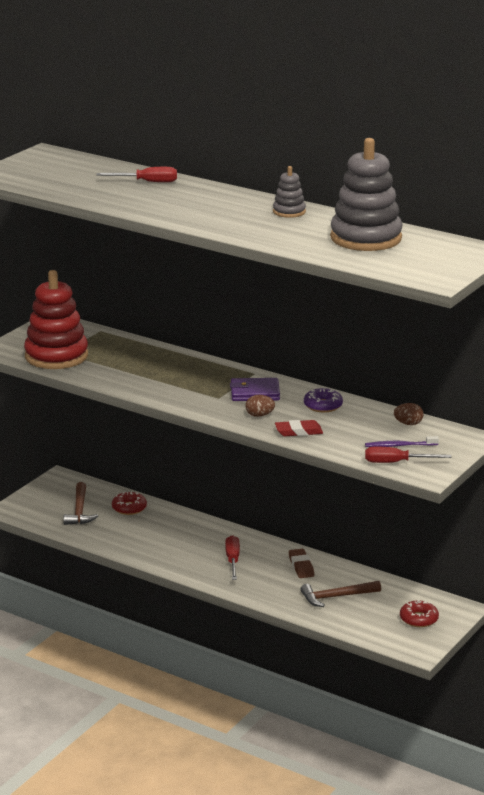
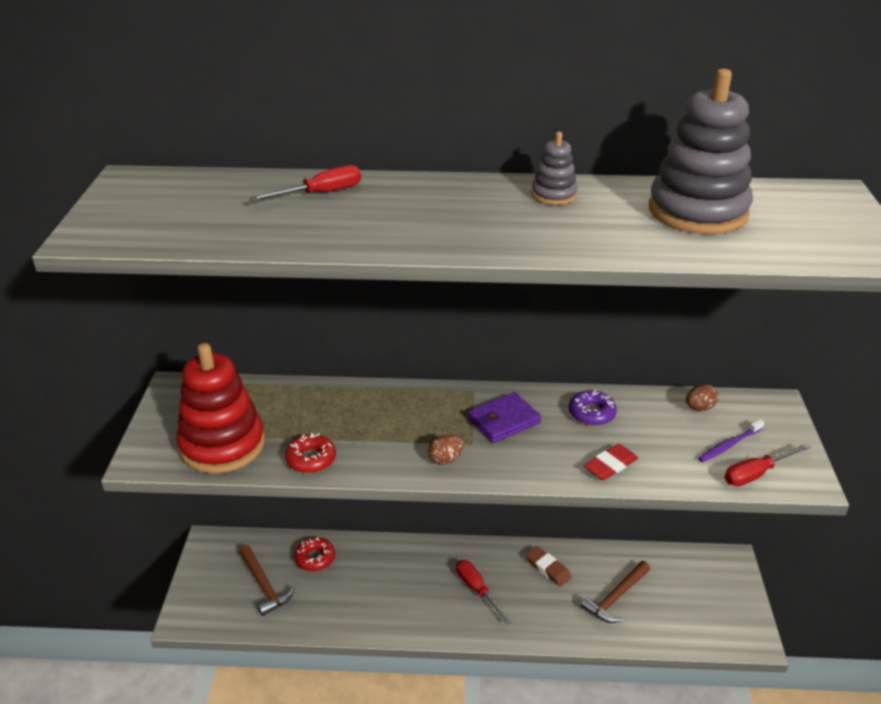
camera: 30 degrees left, 10 degrees up
brown egg [246,395,275,417] -> brown egg moved to [428,435,464,465]
red donut [400,600,439,627] -> red donut moved to [285,433,336,473]

